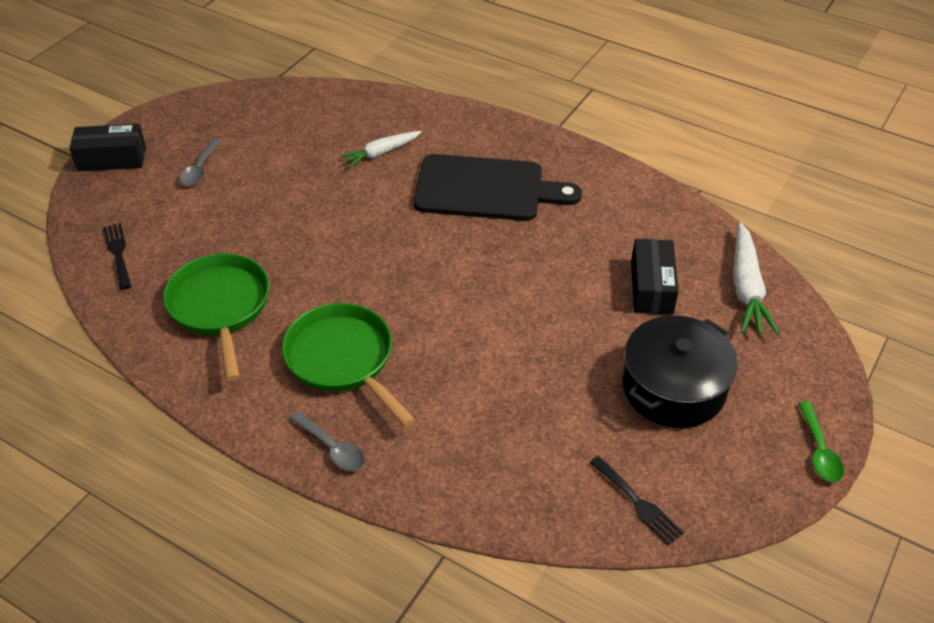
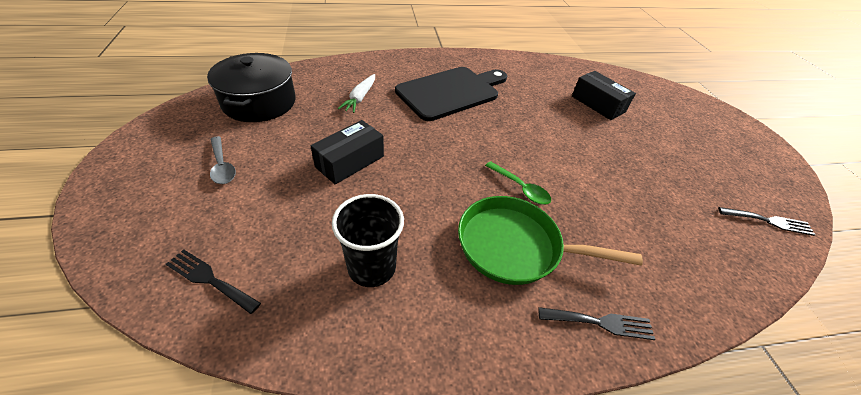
camera: 45 degrees left, 0 degrees up
black box [69,124,146,172] -> black box moved to [310,120,384,185]
green pan [163,253,270,381] -> black cup [332,194,404,287]
grey spoon [290,411,365,471] -> black fork [538,307,655,340]
black pot [623,315,738,428] -> black pot moved to [207,53,296,122]
white carrot [733,223,779,335] -> none
green spoon [798,402,844,482] -> green spoon moved to [485,161,551,205]

